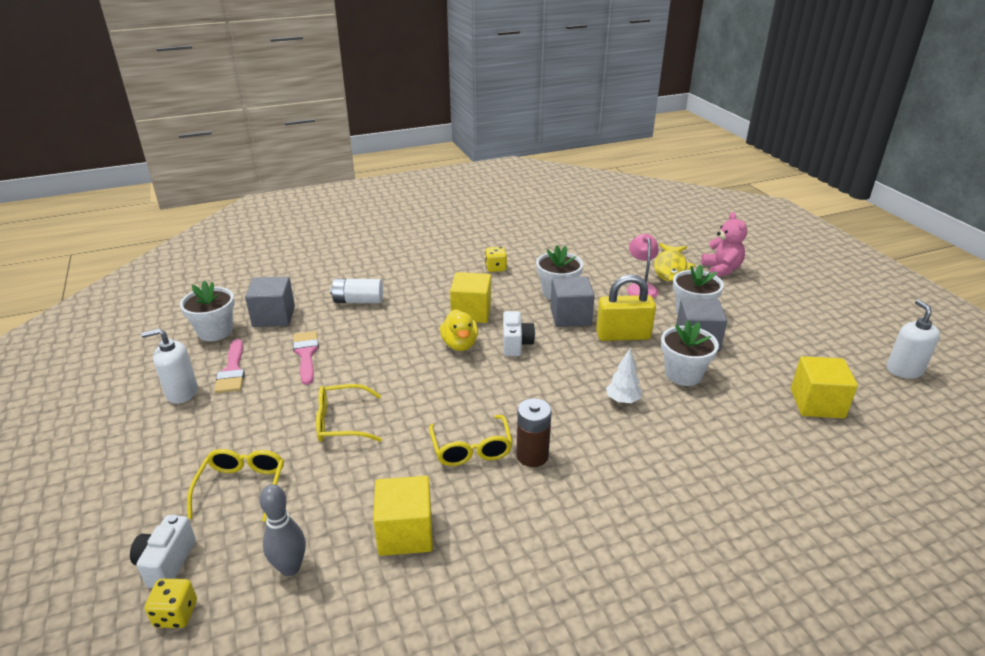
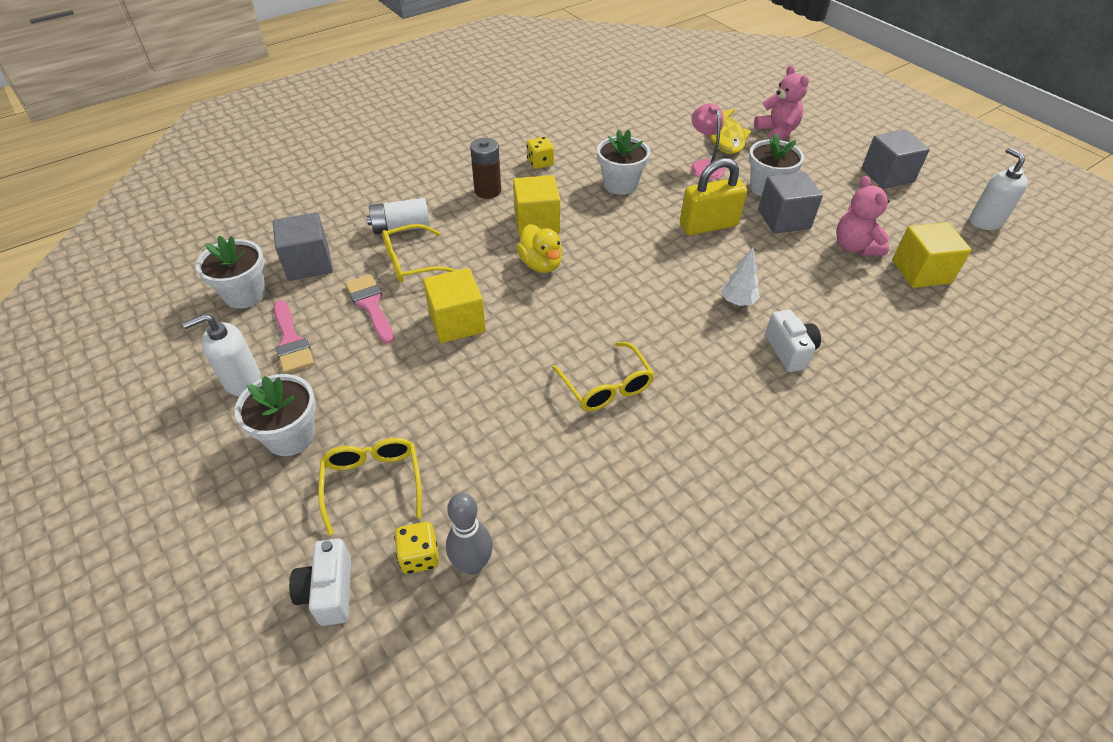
camera: 15 degrees left, 15 degrees up
yellow dice [145,579,197,628] -> yellow dice moved to [394,522,439,574]
yellow glasses [316,384,382,442] -> yellow glasses moved to [382,224,457,283]
yellow cube [373,476,433,556] -> yellow cube moved to [423,268,486,343]
white camera [503,311,535,356] -> white camera moved to [765,310,821,372]
brown battery [516,398,552,467] -> brown battery moved to [470,138,501,199]
grey cube [550,276,595,327] -> grey cube moved to [861,130,930,189]
white flower pot [661,320,719,386] -> white flower pot moved to [234,374,316,456]
none -> pink teddy bear [836,176,890,256]

